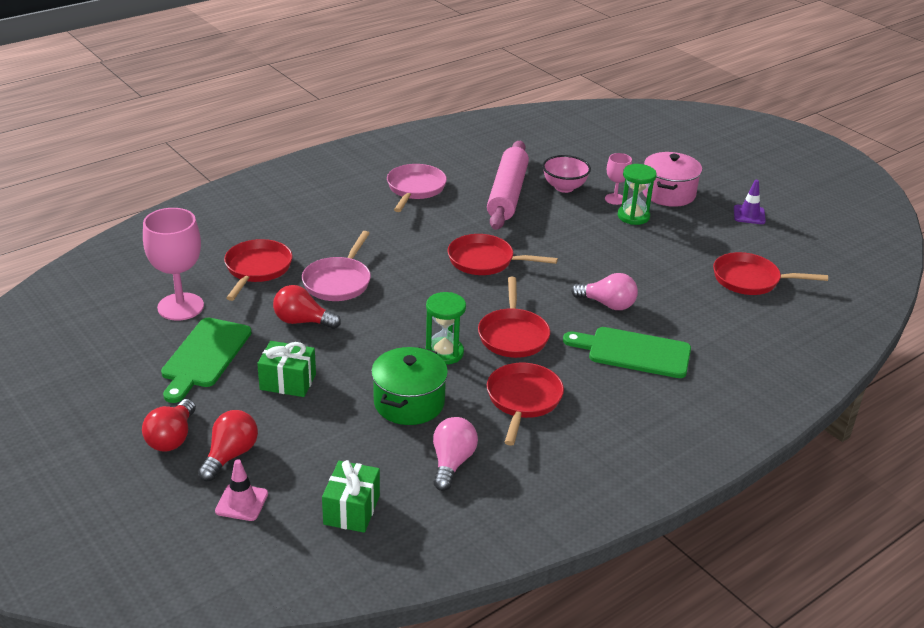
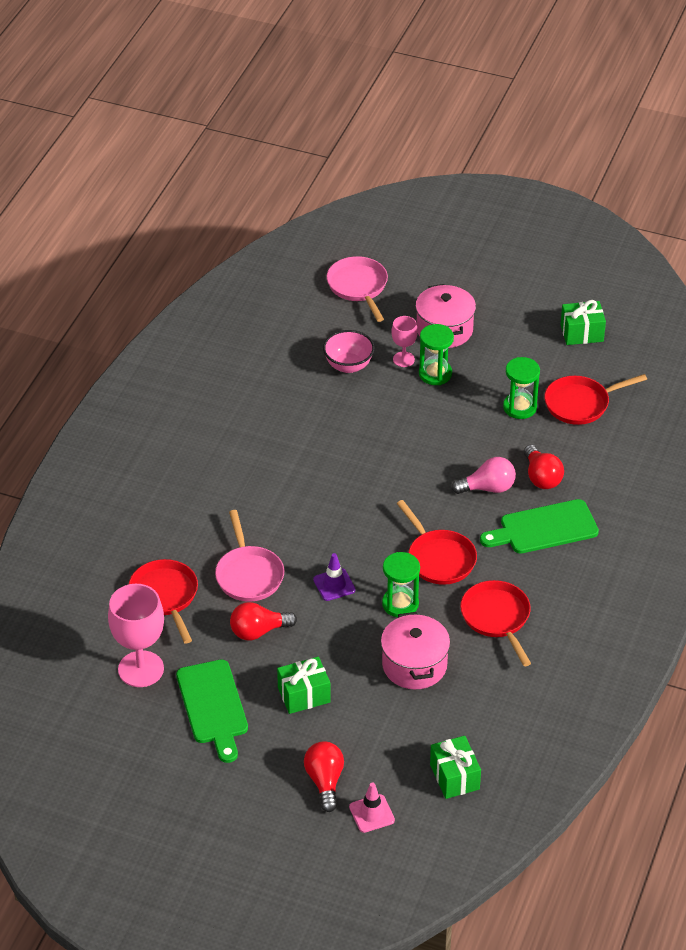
camera: 30 degrees left, 10 degrees up
red light bulb [142,399,196,452] -> red light bulb moved to [524,445,564,489]
green pot [371,347,448,425] -> pink pot [381,612,450,689]
pink pan [387,164,447,212] -> pink pan moved to [327,256,388,322]
pink light bulb [433,417,478,491] -> none
red pan [448,234,558,275] -> none
pink rolling pin [487,141,529,230] -> none
purple traffic cone [734,180,766,224] -> purple traffic cone moved to [313,553,355,601]
none -> green hourglass [503,357,540,419]
none -> green gift [561,300,606,345]

